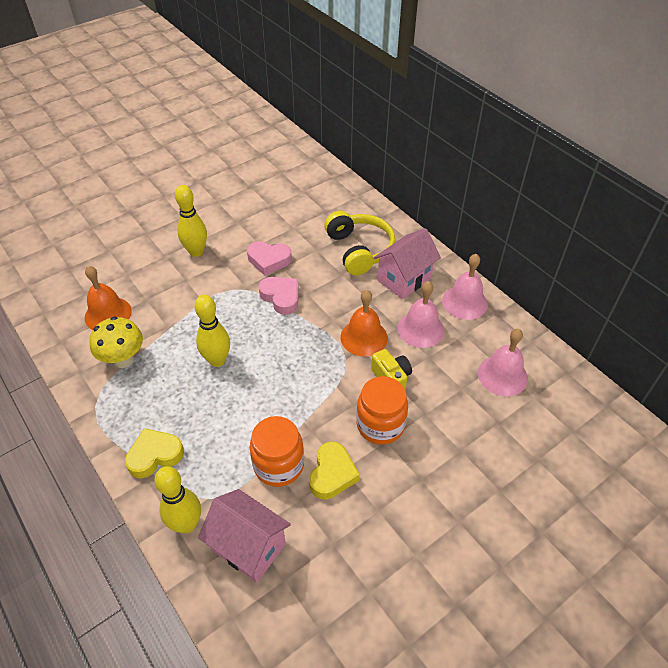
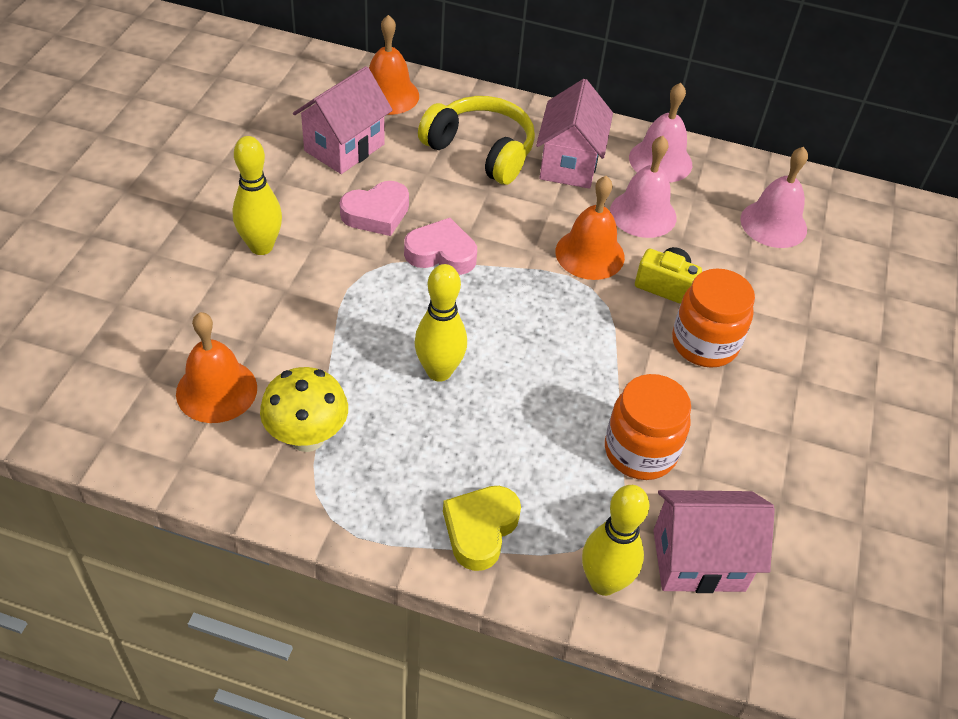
camera: 40 degrees left, 0 degrees up
yellow heart [309,442,360,500] -> none
none -> pink house [293,66,393,174]
none -> orange bell [369,15,419,115]

